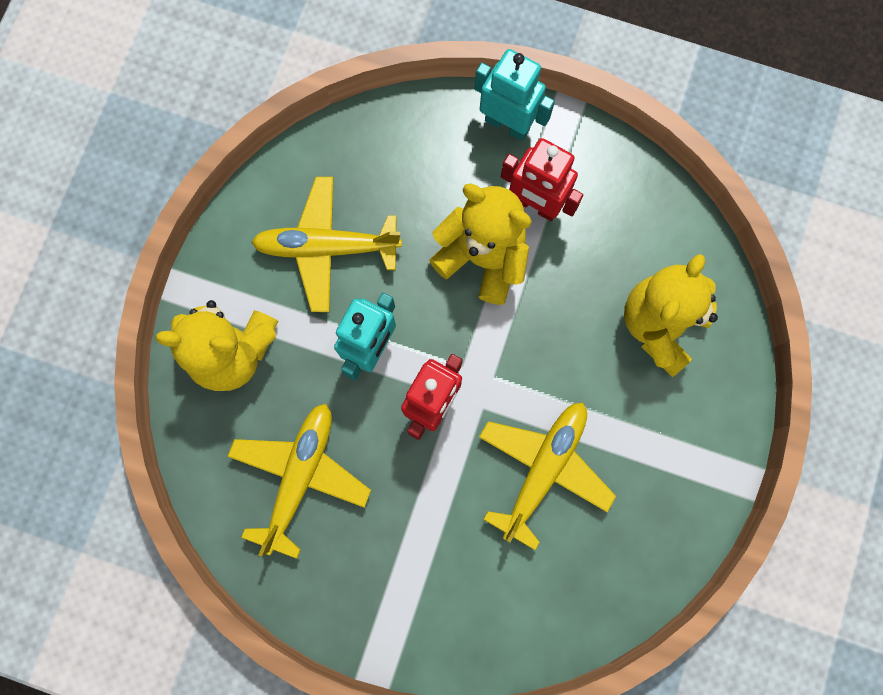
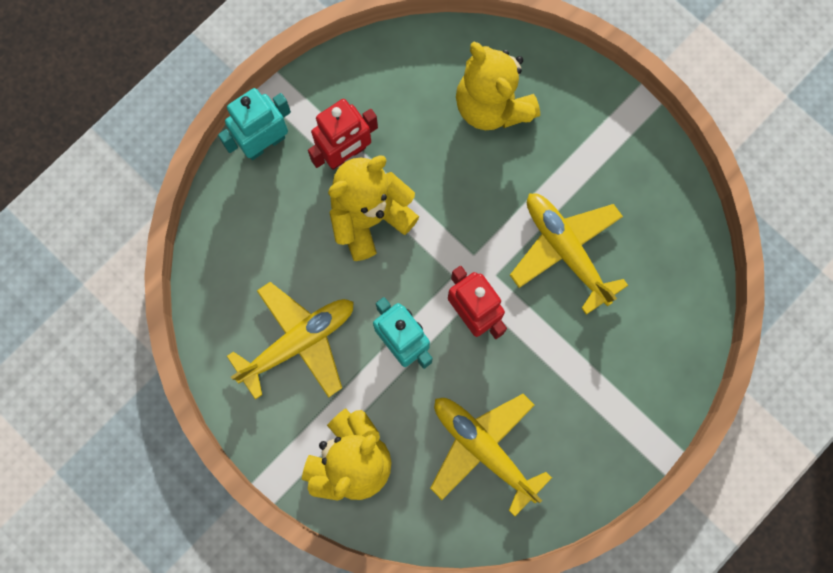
camera: 65 degrees left, 0 degrees up
yellow plane [251,177,402,312] -> yellow plane turned 150 degrees counterclockwise [227,282,354,400]

